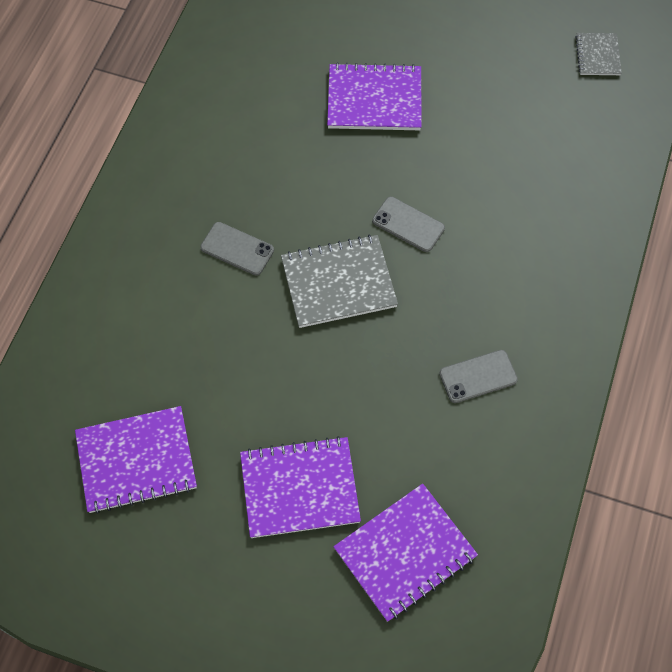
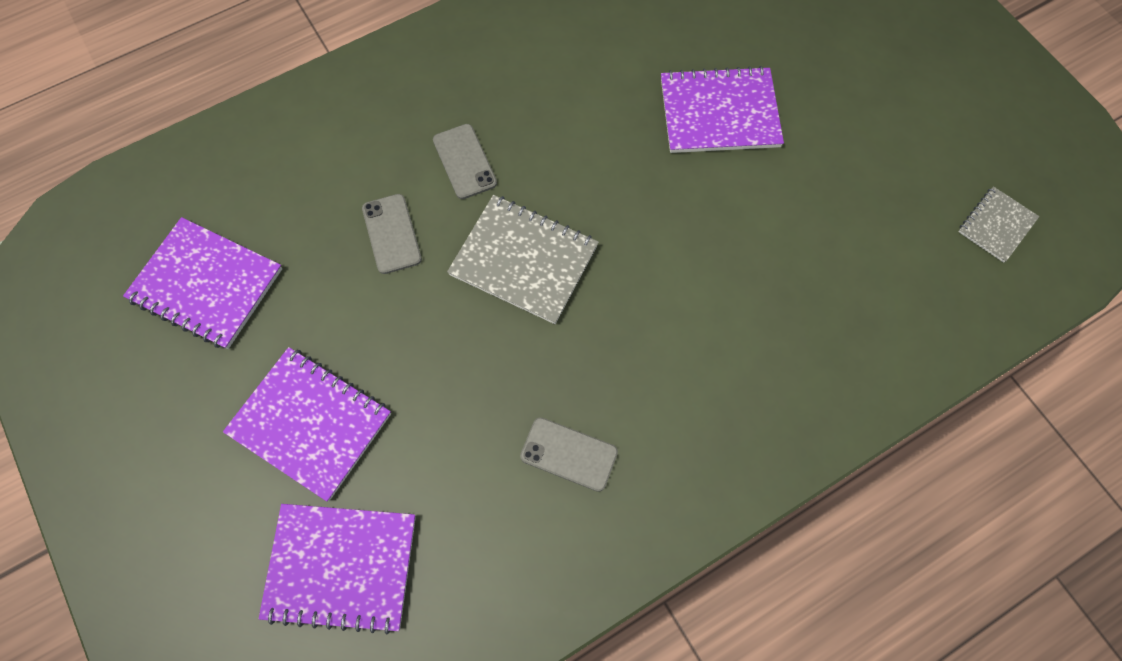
camera: 40 degrees right, 5 degrees up
purple notebook [327,62,422,130] -> purple notebook turned 45 degrees counterclockwise [661,66,784,153]
grey phone [372,197,445,252] -> grey phone moved to [362,194,422,274]

